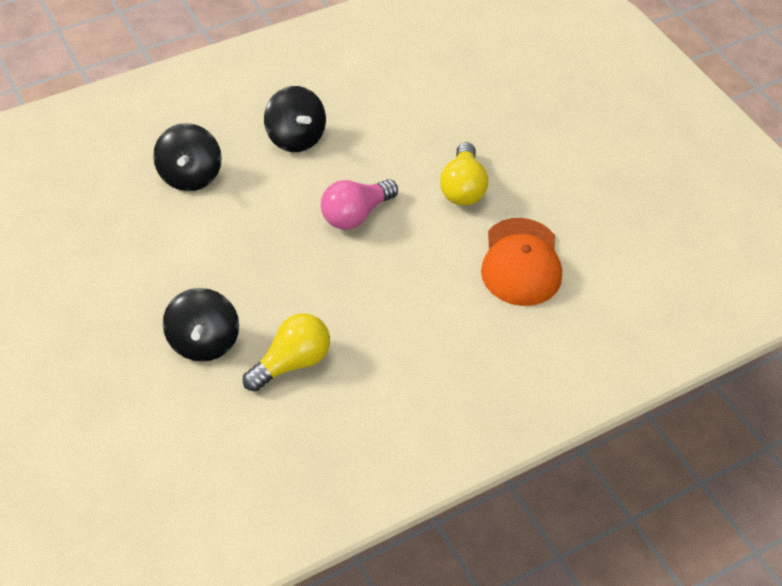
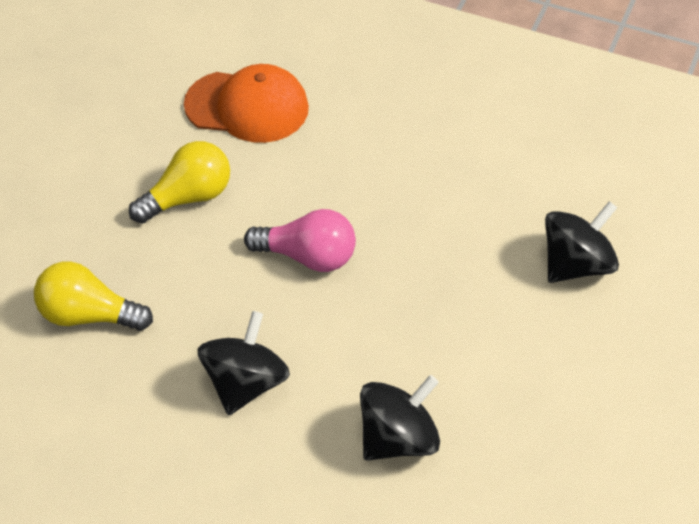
camera: 125 degrees left, 0 degrees up
yellow light bulb [243,313,330,392] -> yellow light bulb moved to [34,262,153,331]
orange cap [481,218,562,306] -> orange cap turned 45 degrees clockwise [184,64,309,143]

